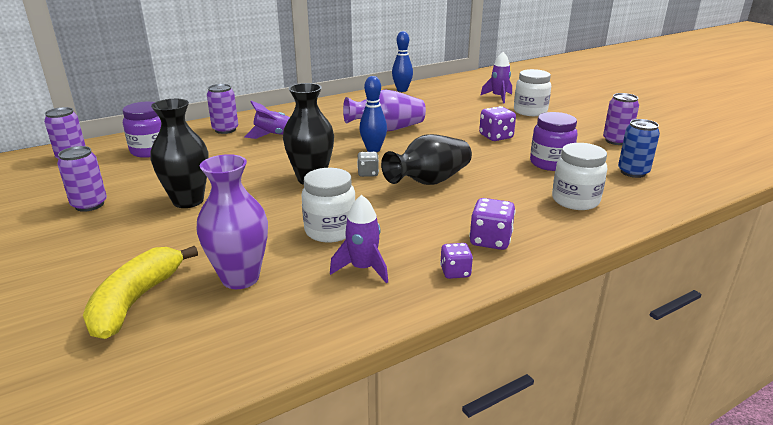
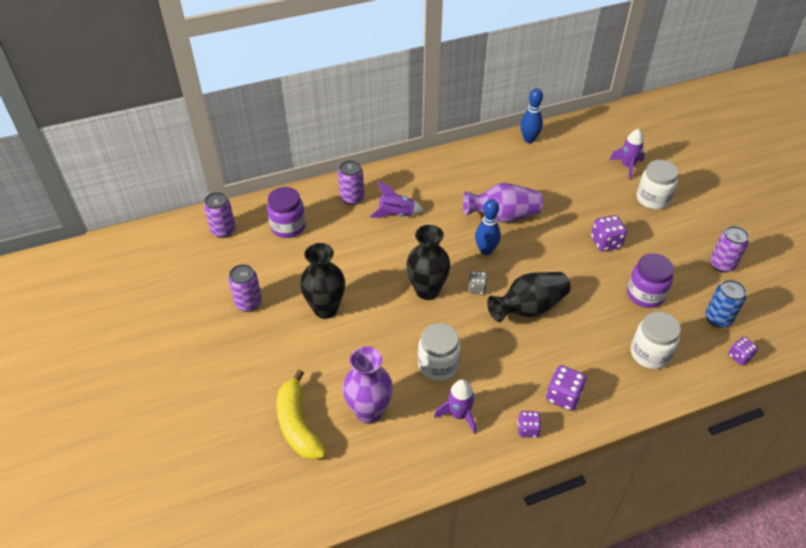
camera: 10 degrees right, 20 degrees up
yellow banana [83,246,198,339] -> yellow banana turned 45 degrees counterclockwise [276,370,326,460]
none -> purple dice [728,337,758,365]

